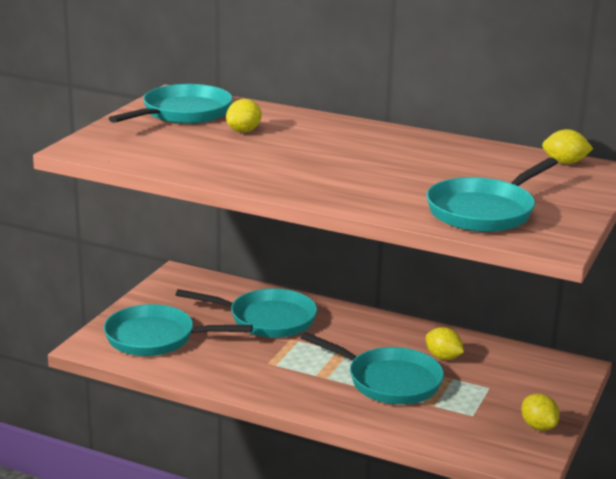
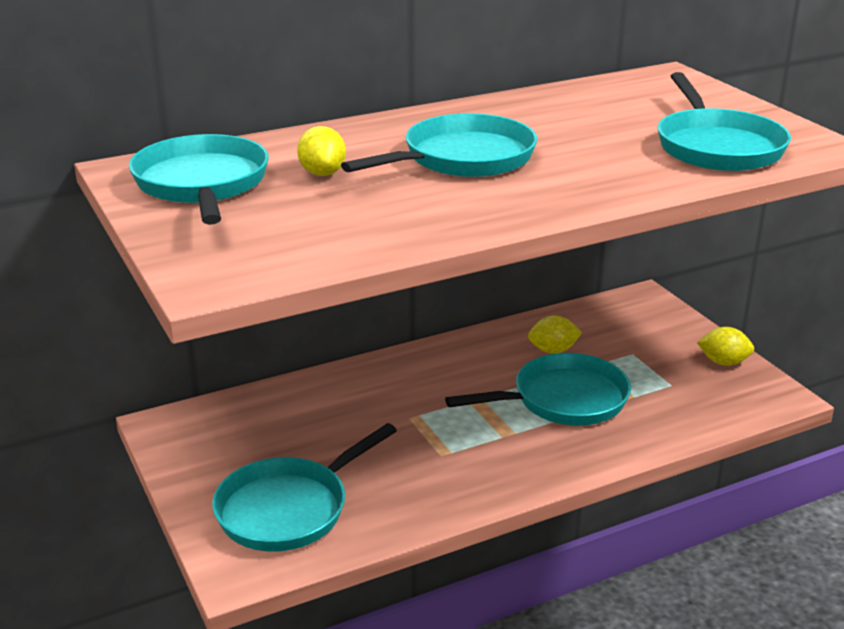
camera: 50 degrees left, 5 degrees up
turquoise pan [176,288,317,338] -> turquoise pan moved to [341,113,537,177]
yellow lemon [542,129,593,164] -> none

